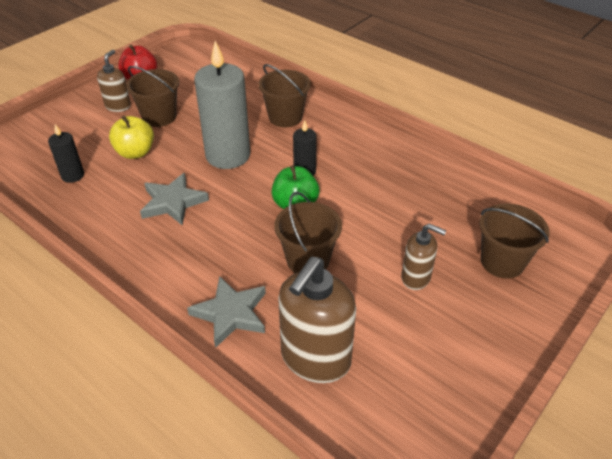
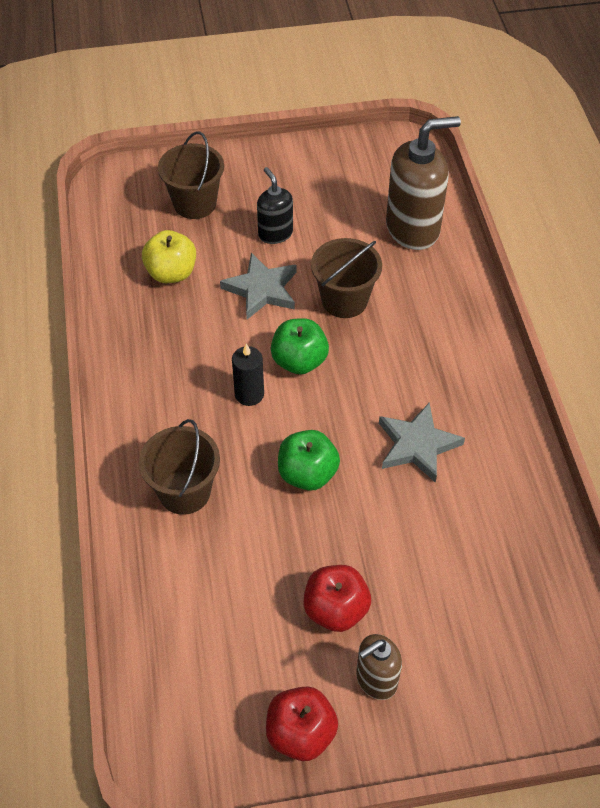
camera: 140 degrees left, 10 degrees up
black candle [48,124,84,183] -> none
yellow apple [109,115,154,159] -> yellow apple moved to [142,230,196,283]
brown bucket [126,66,179,127] -> red apple [304,565,371,632]
grey star [187,276,266,348] -> grey star moved to [220,253,297,319]
grey candle [194,41,250,169] -> green apple [278,430,340,491]
brown soap dispenser [401,223,447,290] -> black soap dispenser [257,167,293,244]

